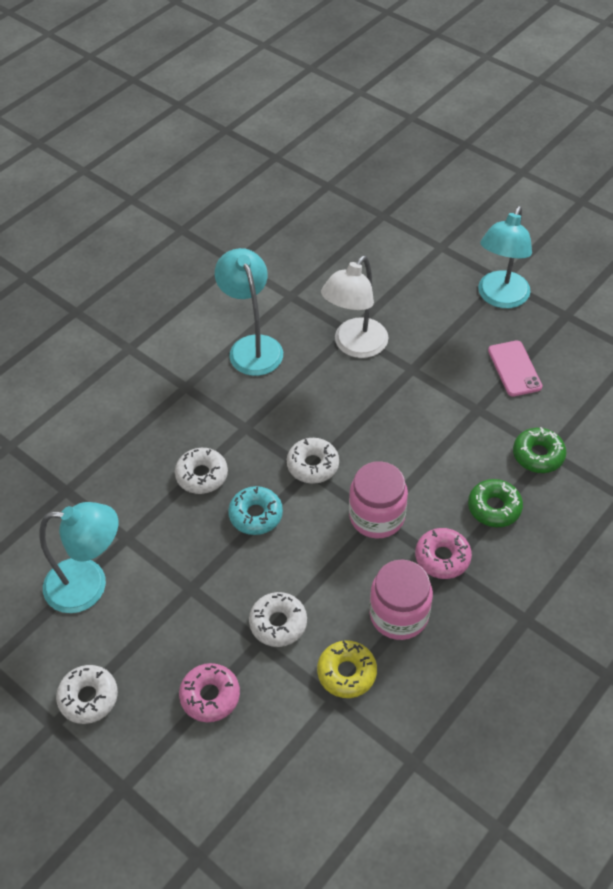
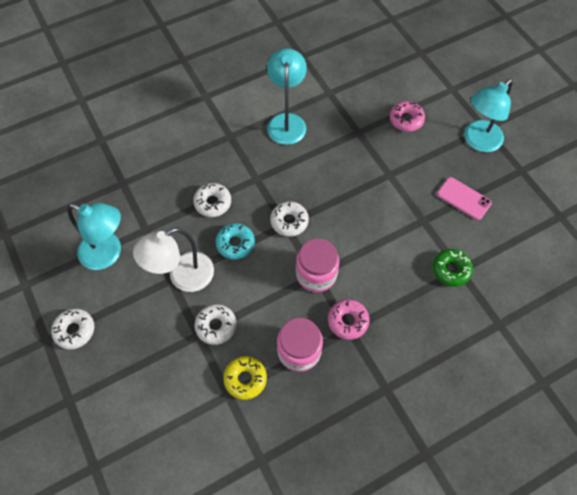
camera: 20 degrees right, 10 degrees up
pink donut [179,663,240,722] -> pink donut moved to [390,101,425,132]
white lamp [321,256,388,358] -> white lamp moved to [133,227,214,292]
green donut [468,479,523,527] -> none
pink phone [488,341,542,397] -> pink phone turned 60 degrees counterclockwise [437,177,492,220]

